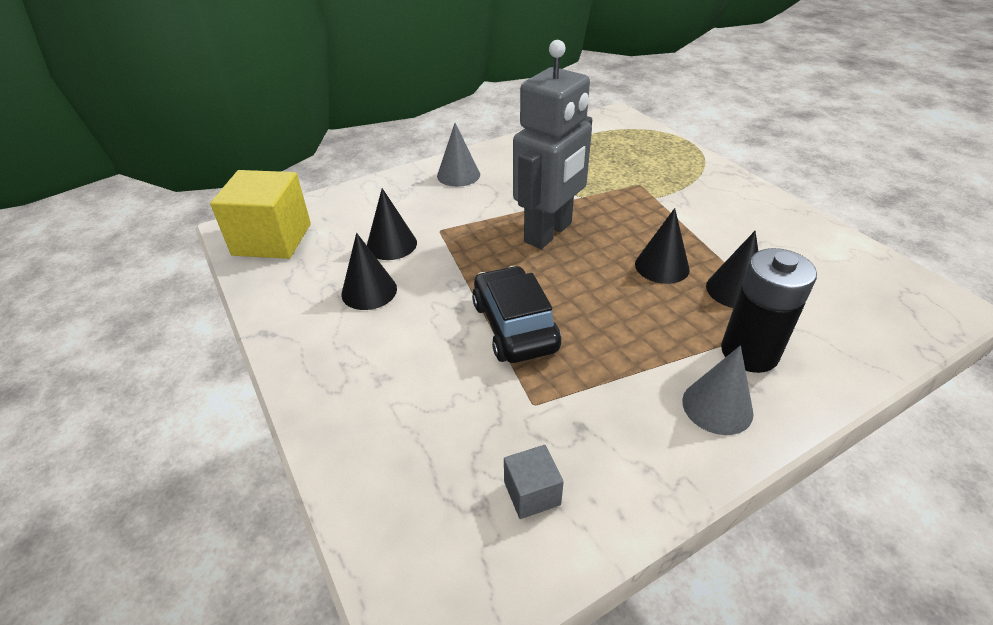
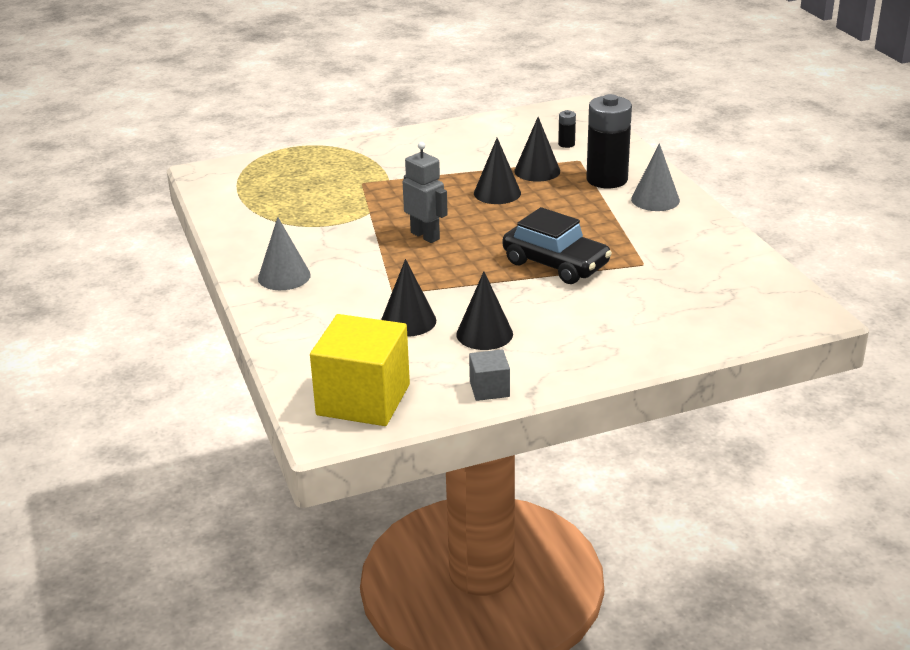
camera: 80 degrees left, 10 degrees down
black car [472,266,561,363] -> black car turned 135 degrees counterclockwise [503,207,612,284]
grey cube [504,445,564,519] -> grey cube moved to [469,349,510,401]
grey robot [513,40,592,249] -> grey robot [403,142,448,243], size x0.55
none -> black battery [558,110,576,148]

